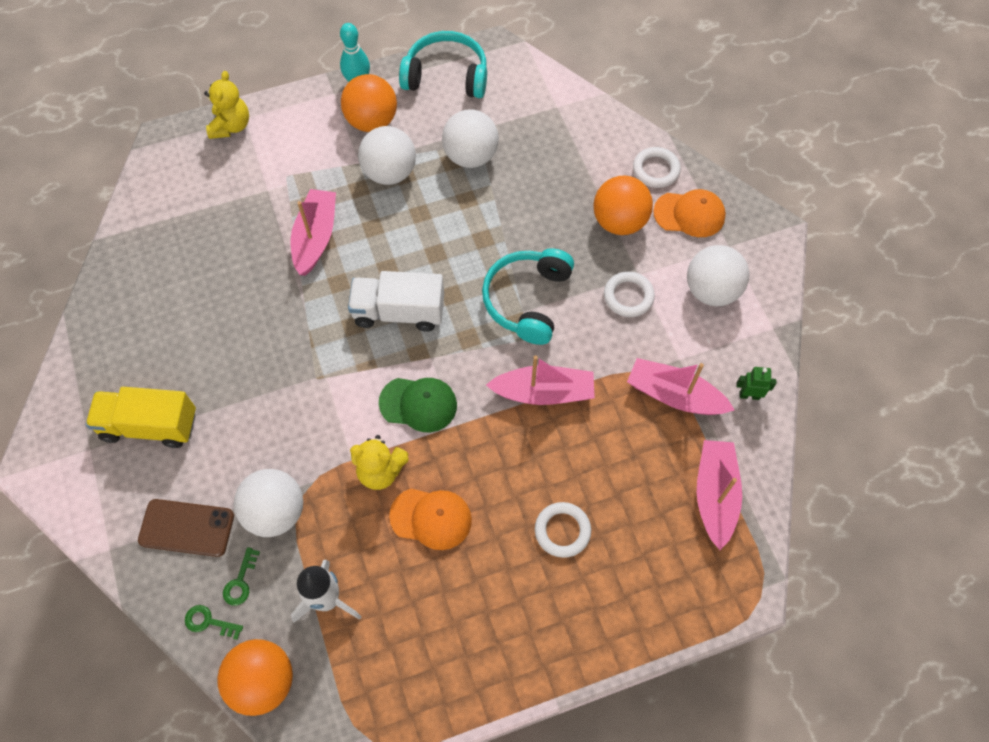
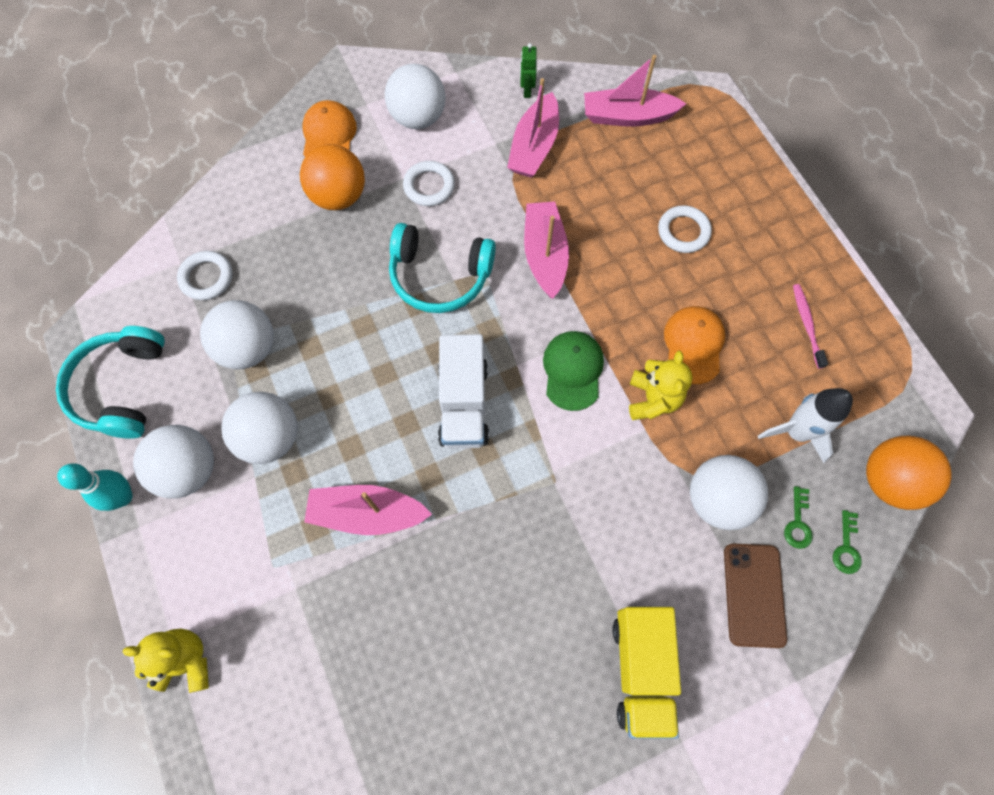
camera: 95 degrees left, 5 degrees up
green key [223,547,260,606] -> green key turned 90 degrees clockwise [784,486,813,549]
orange ball [341,74,397,132] -> white ball [133,425,214,499]
white ring [633,147,681,188] -> white ring moved to [177,251,233,300]
none -> pink toothbrush [793,284,828,369]

